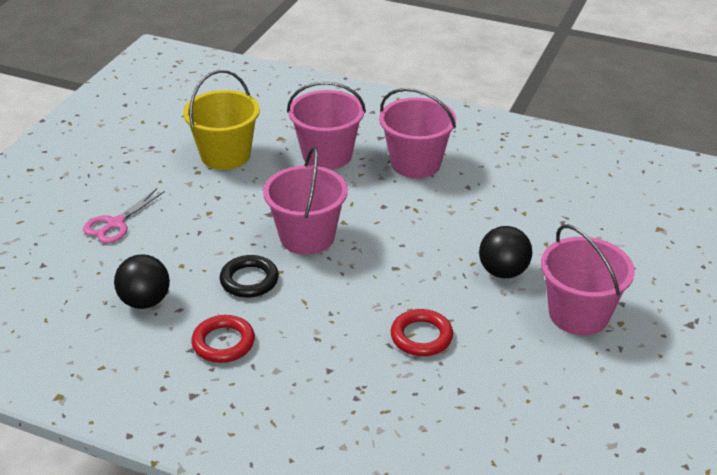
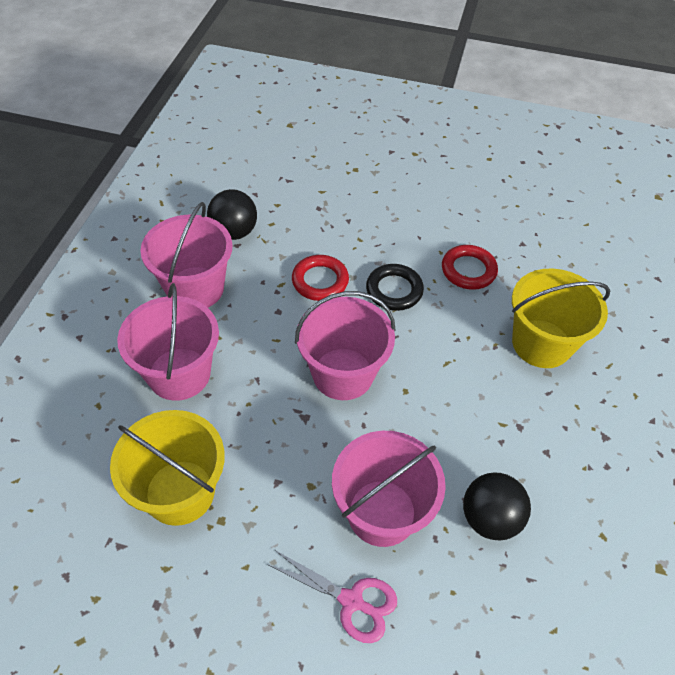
camera: 100 degrees left, 15 degrees up
red ring [191,315,255,363] -> red ring moved to [292,255,349,301]
black ring [220,255,279,298] -> black ring moved to [366,264,424,311]
black ball [479,226,532,279] -> black ball moved to [207,189,257,240]
pink bucket [541,224,635,335] -> pink bucket moved to [332,431,446,547]
none -> yellow bucket [512,268,610,368]

